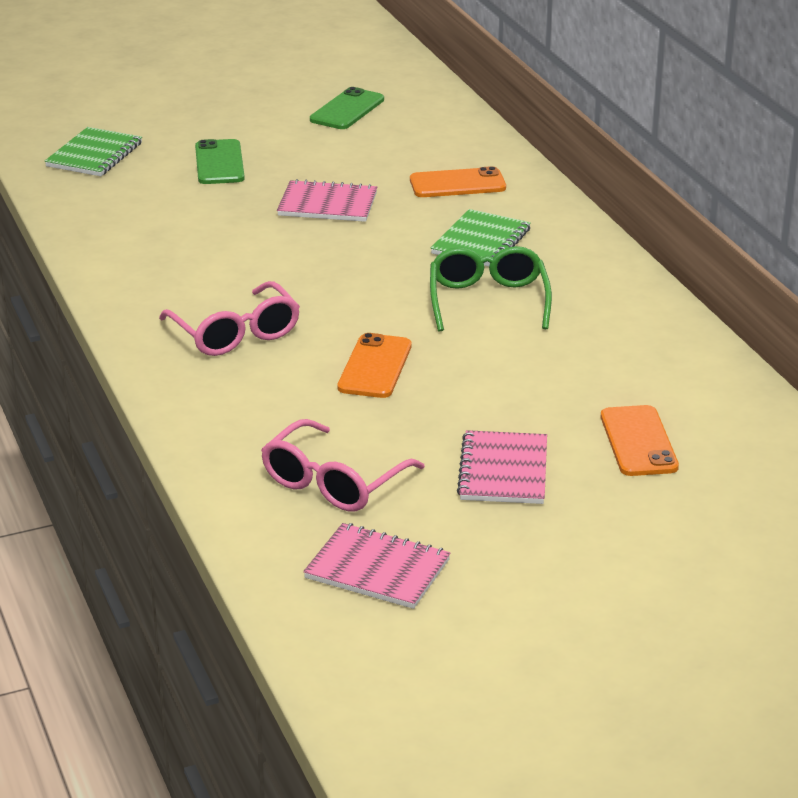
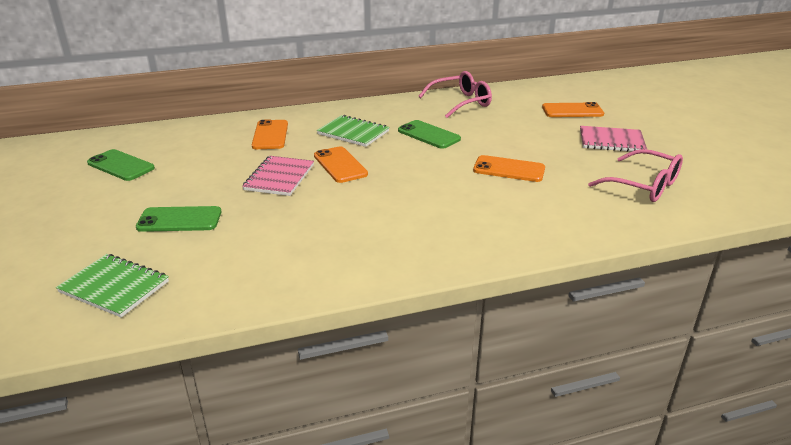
camera: 85 degrees left, 0 degrees up
pink glasses [159,281,300,356] -> pink glasses moved to [418,71,492,118]
pink notebook [303,523,450,609] -> none
green glasses [430,246,552,332] -> green phone [398,120,461,149]
none -> orange phone [314,147,368,183]

